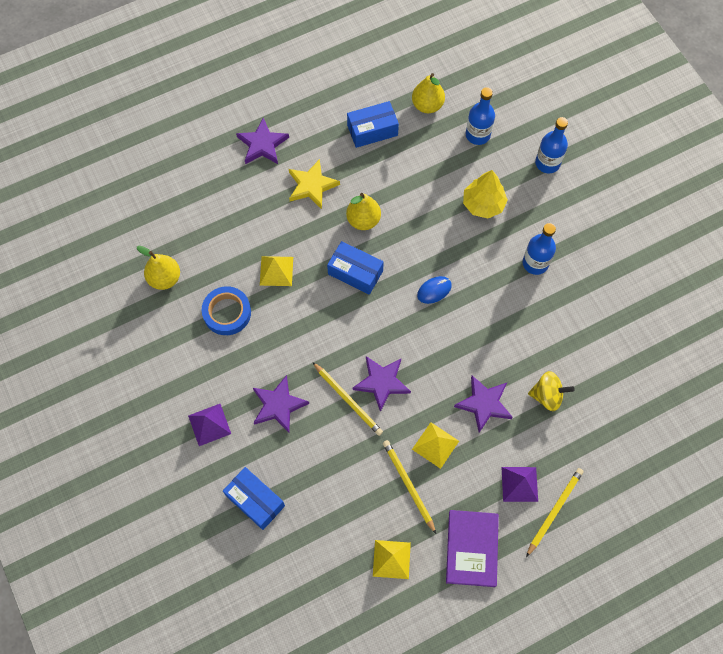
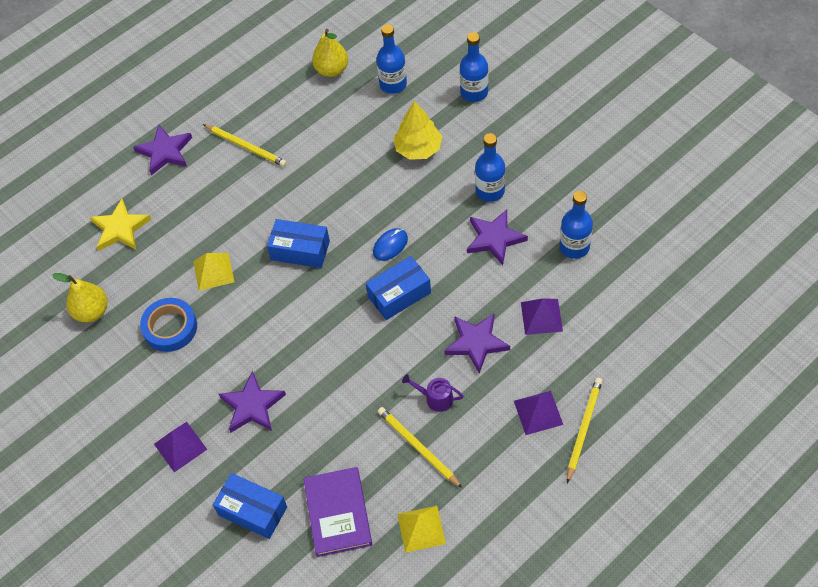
camera: 10 degrees left, 10 degrees down
yellow star [289,159,340,209] -> yellow star moved to [90,199,151,251]
yellow pencil [313,362,383,436] -> yellow pencil moved to [203,124,287,167]
yellow pear [346,193,381,230] -> none
blue box [347,101,399,148] -> blue box moved to [366,256,431,320]
purple star [353,356,411,412] -> purple star moved to [467,210,528,265]
yellow pyramid [412,422,459,469] -> purple watering can [402,374,464,412]
purple book [446,510,499,587] -> purple book moved to [303,467,372,557]
yellow spinning top [528,371,575,411] -> purple pyramid [521,298,563,335]
none -> blue bottle [560,191,593,259]

